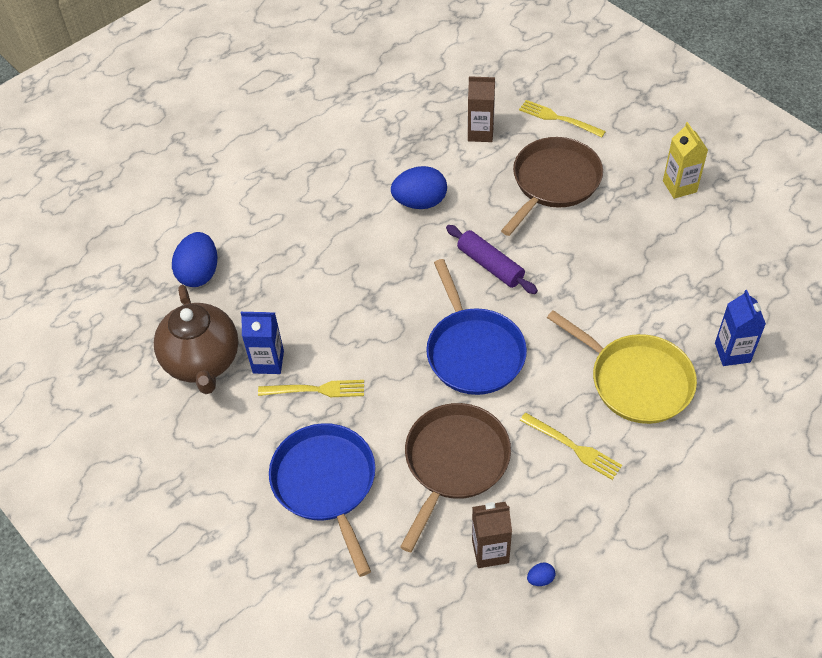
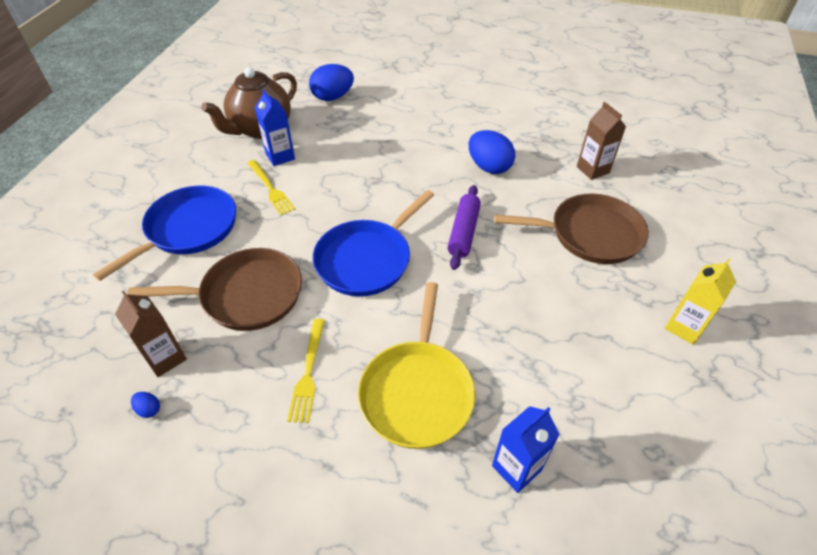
camera: 55 degrees right, 5 degrees down
yellow fork [519,100,606,137] -> none

